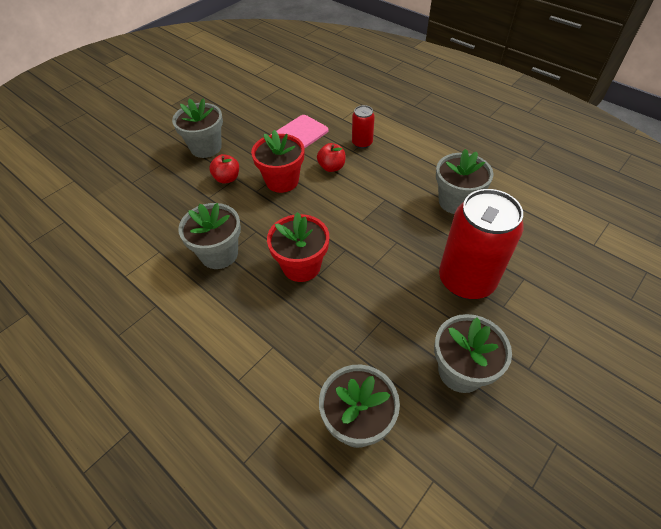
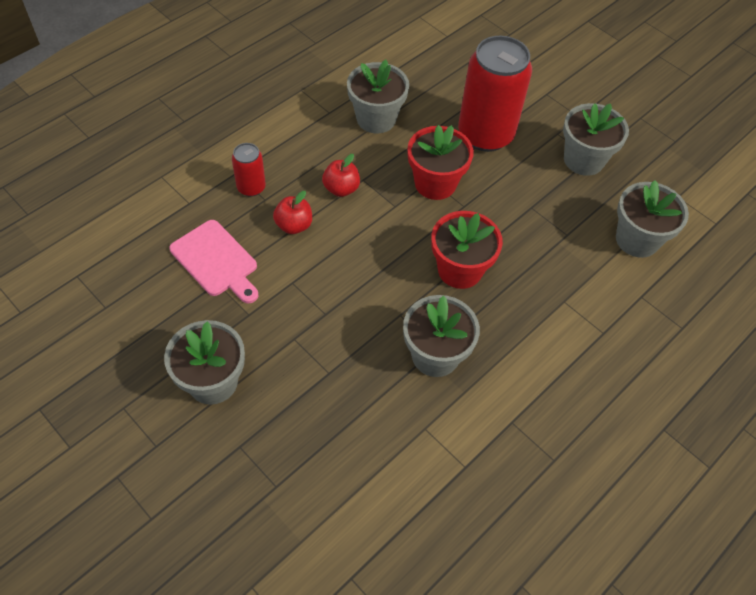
camera: 90 degrees left, 5 degrees up
red apple [209,154,239,184] -> red apple moved to [322,154,360,197]
red flower pot [251,130,305,193] -> red flower pot moved to [407,125,474,200]

